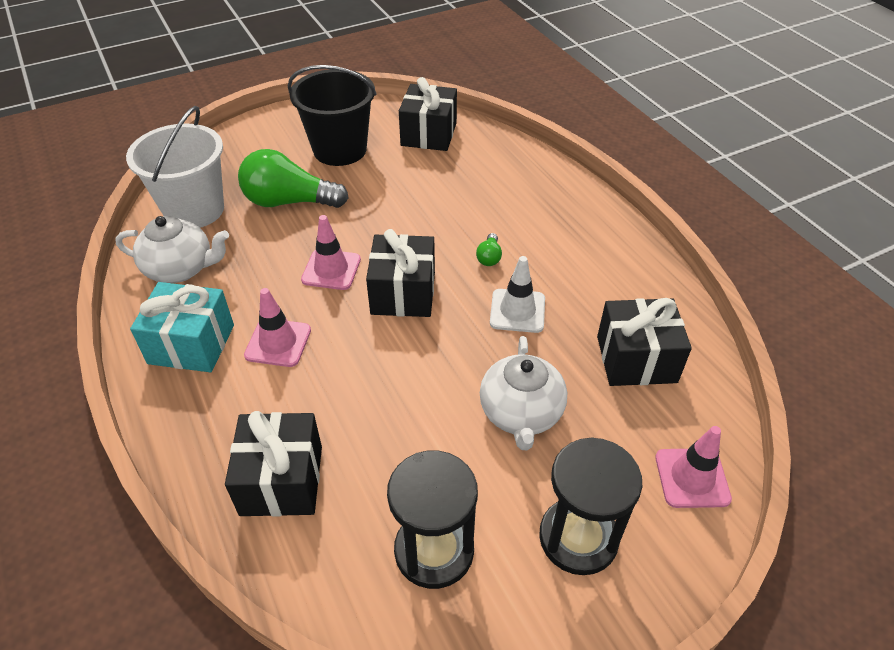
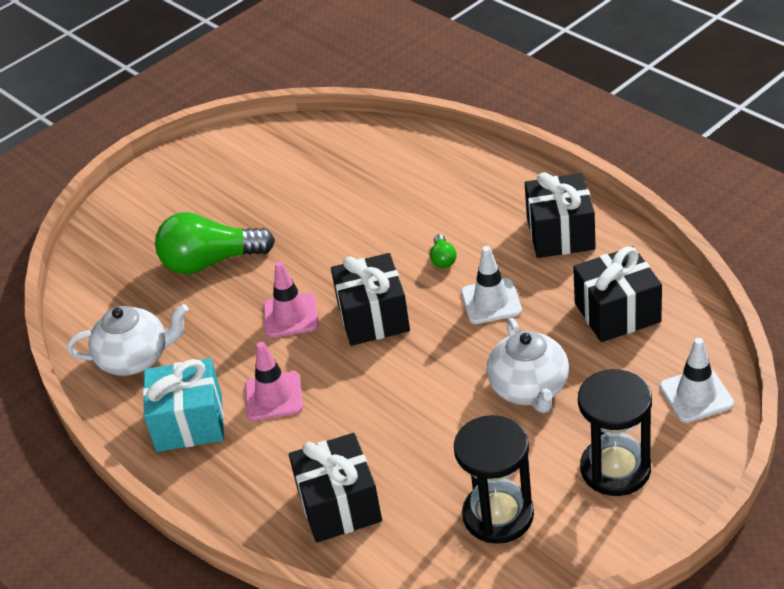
camera: 10 degrees left, 5 degrees down
white bucket [126,106,224,228] -> none
black bucket [288,65,377,166] -> none
black gift [399,77,457,151] -> black gift moved to [525,172,596,258]
pink traffic cone [655,426,732,508] -> white traffic cone [660,338,734,423]

